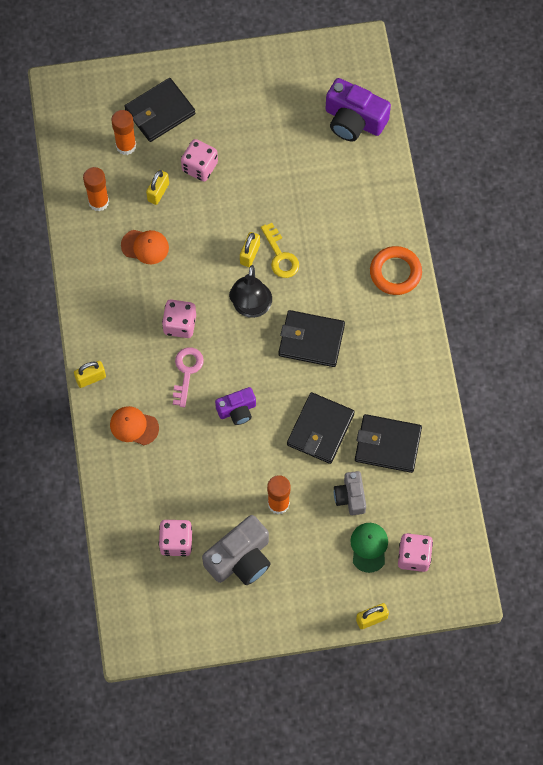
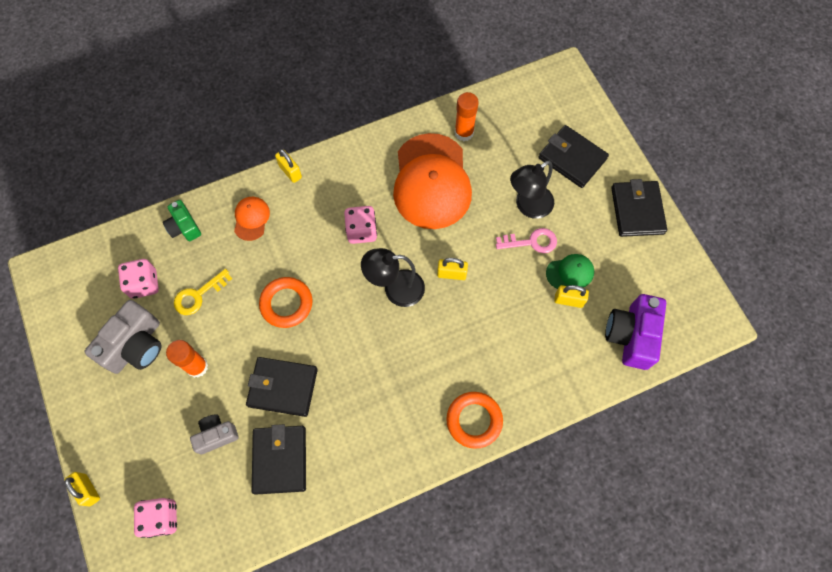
camera: 75 degrees right, 0 degrees up
orange glue stick [111,110,136,155] -> none
orange cap [121,230,169,264] -> orange cap [393,133,472,229], size x2.28
yellow padlock [146,170,169,205] -> yellow padlock moved to [554,285,589,308]
pink key [173,347,204,407] -> pink key moved to [496,228,557,253]
pink dice [181,139,218,182] -> black lamp [510,161,554,219]
grey camera [202,515,271,585] -> grey camera turned 90 degrees counterclockwise [85,300,162,374]
purple camera [215,387,256,425] -> orange ring [259,277,312,328]
yellow key [261,223,299,278] -> yellow key moved to [174,269,232,315]
black wallet [279,310,345,367] -> black wallet moved to [611,179,667,237]
green cap [350,523,388,573] -> green cap moved to [546,254,594,289]
none -> green camera [163,200,201,241]

